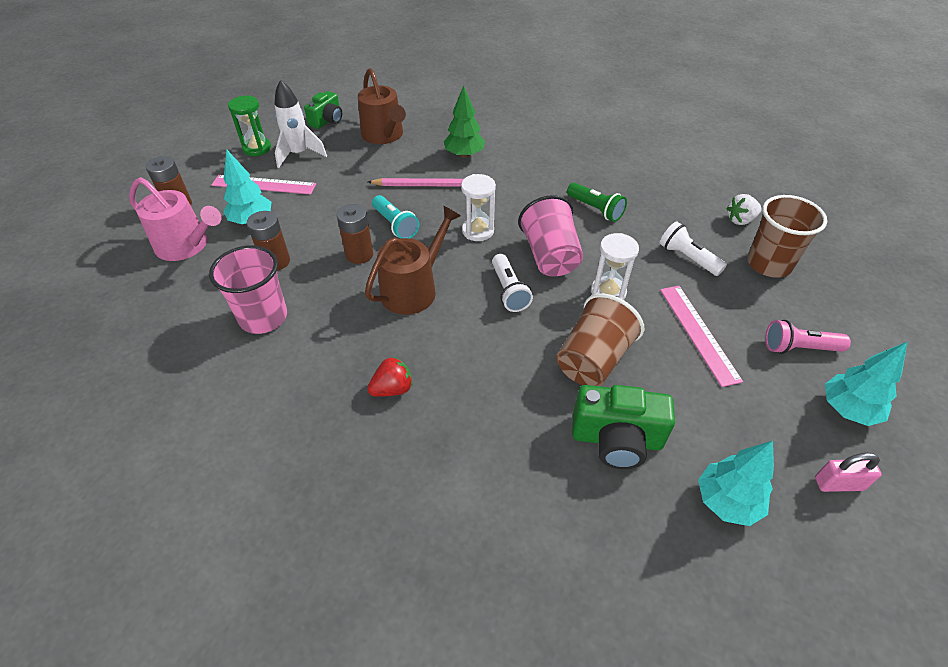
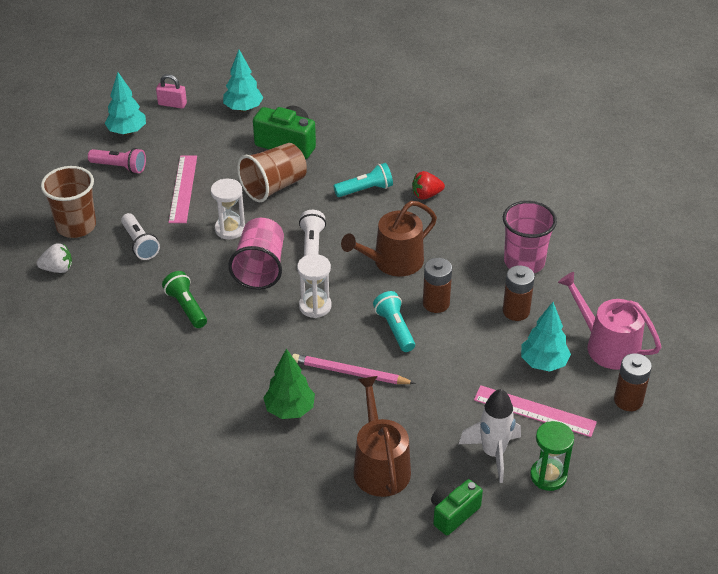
camera: 165 degrees left, 5 degrees down
none -> turquoise flashlight [333,163,393,197]

